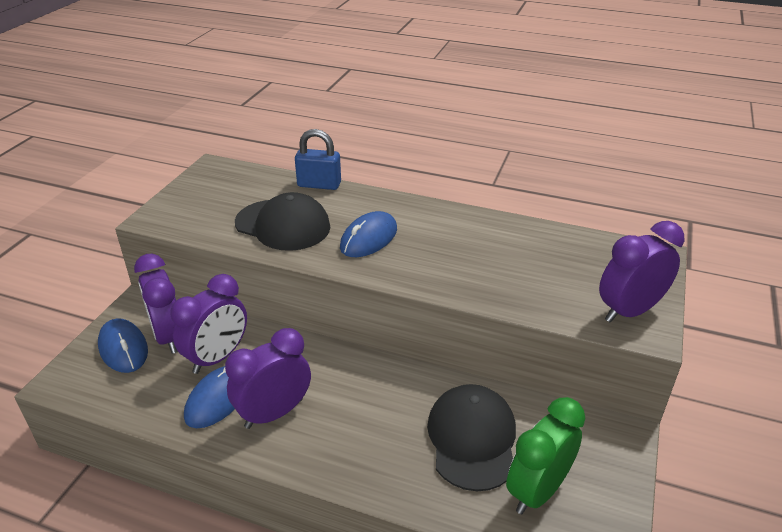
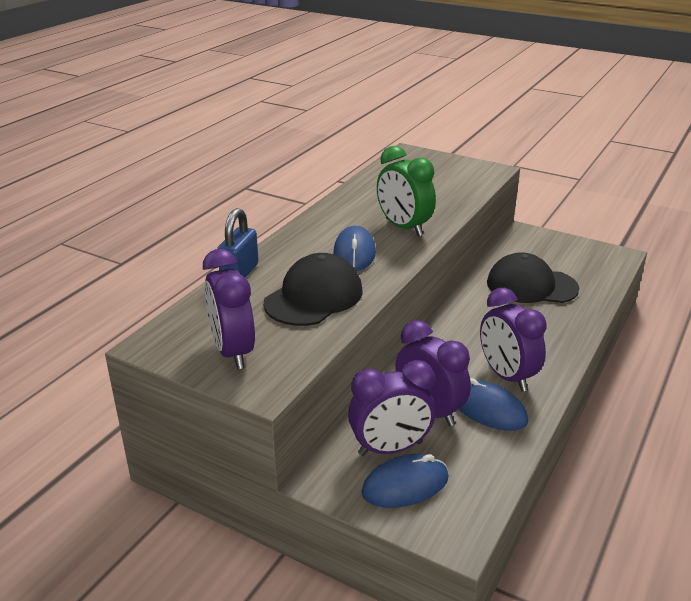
camera: 80 degrees left, 5 degrees down
blue mouse [340,211,397,257] -> blue mouse turned 45 degrees clockwise [334,226,376,271]
green clock [506,397,585,514] -> green clock moved to [377,146,436,236]
purple clock [599,221,684,323] -> purple clock moved to [203,249,255,369]

